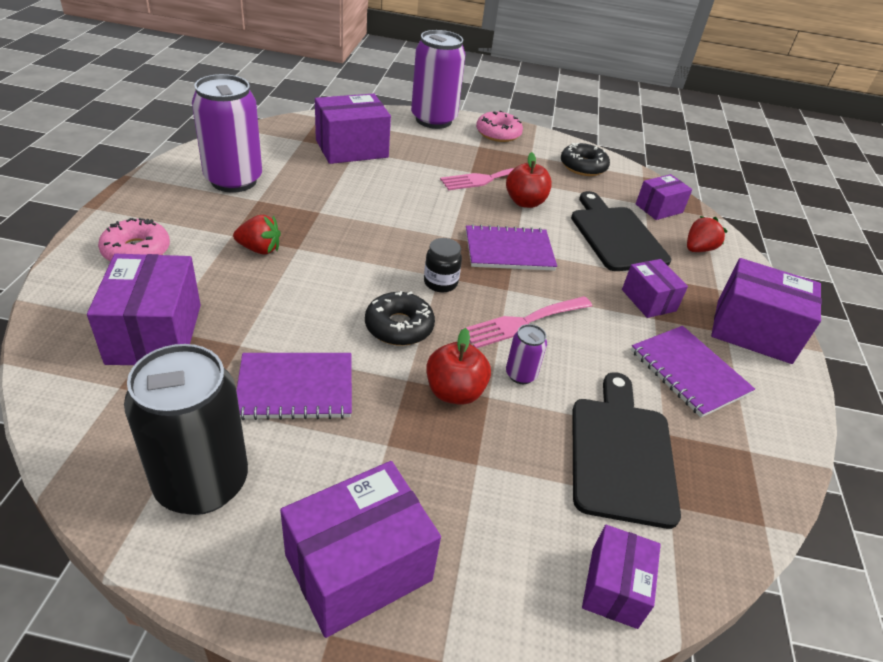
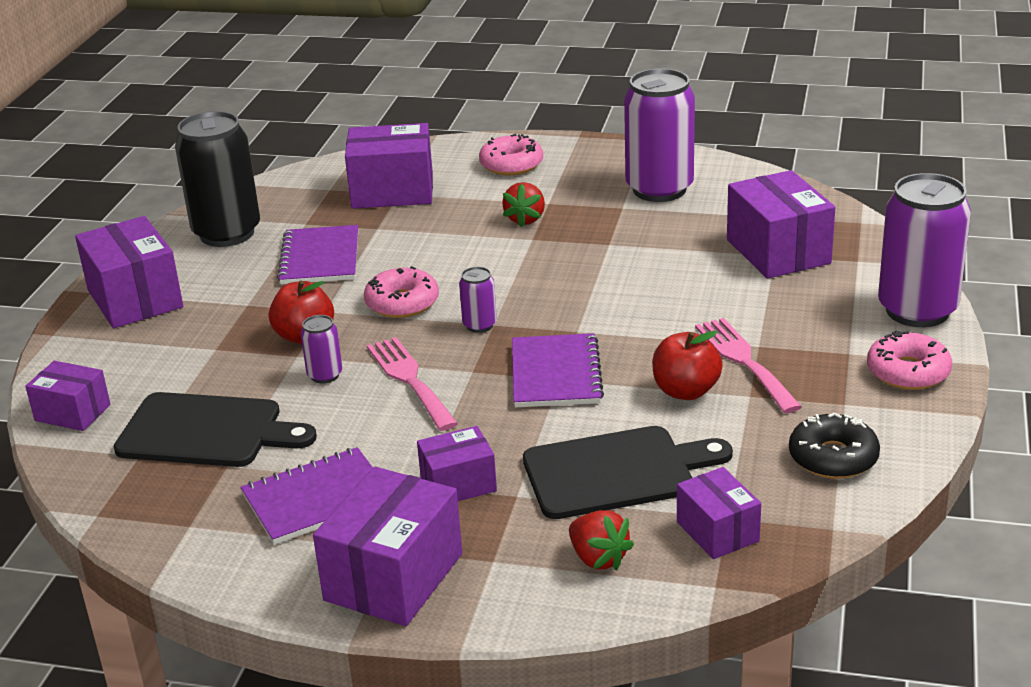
camera: 100 degrees right, 10 degrees down
black donut [365,291,435,346] -> pink donut [364,266,439,318]
black jar [424,238,462,292] -> purple can [459,267,497,333]

